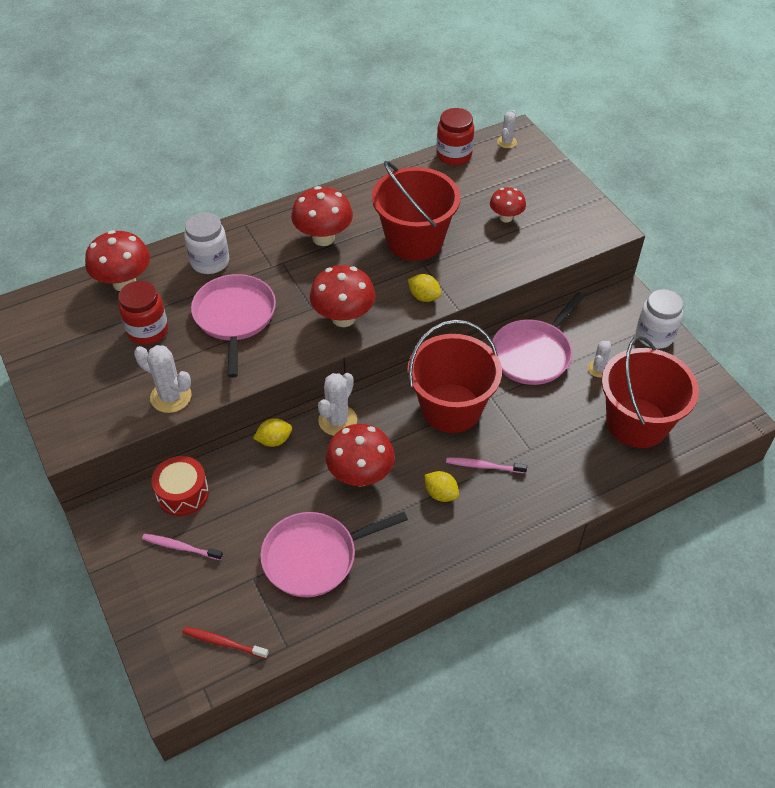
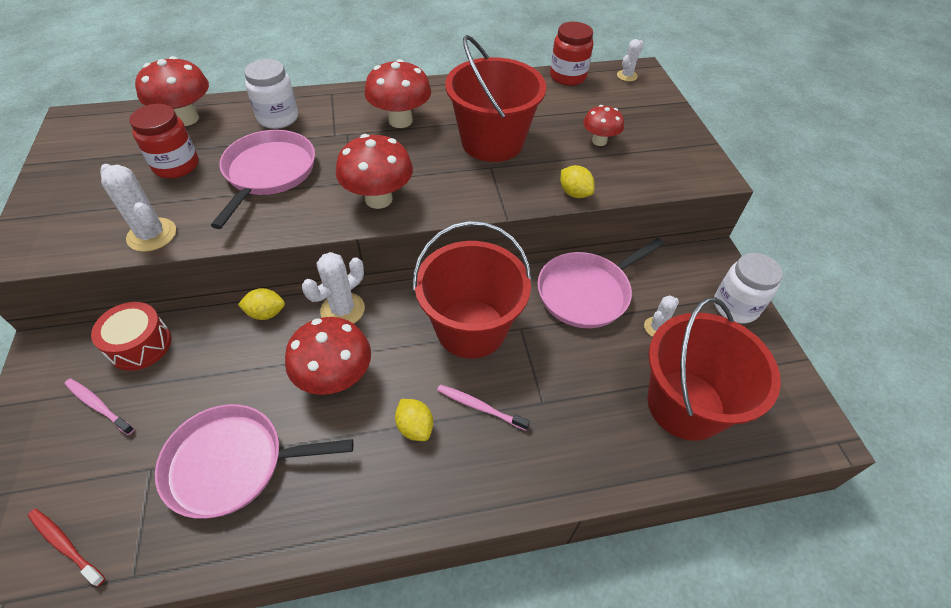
camera: 15 degrees right, 0 degrees up
yellow lemon [408,274,441,302] -> yellow lemon moved to [560,165,595,198]

